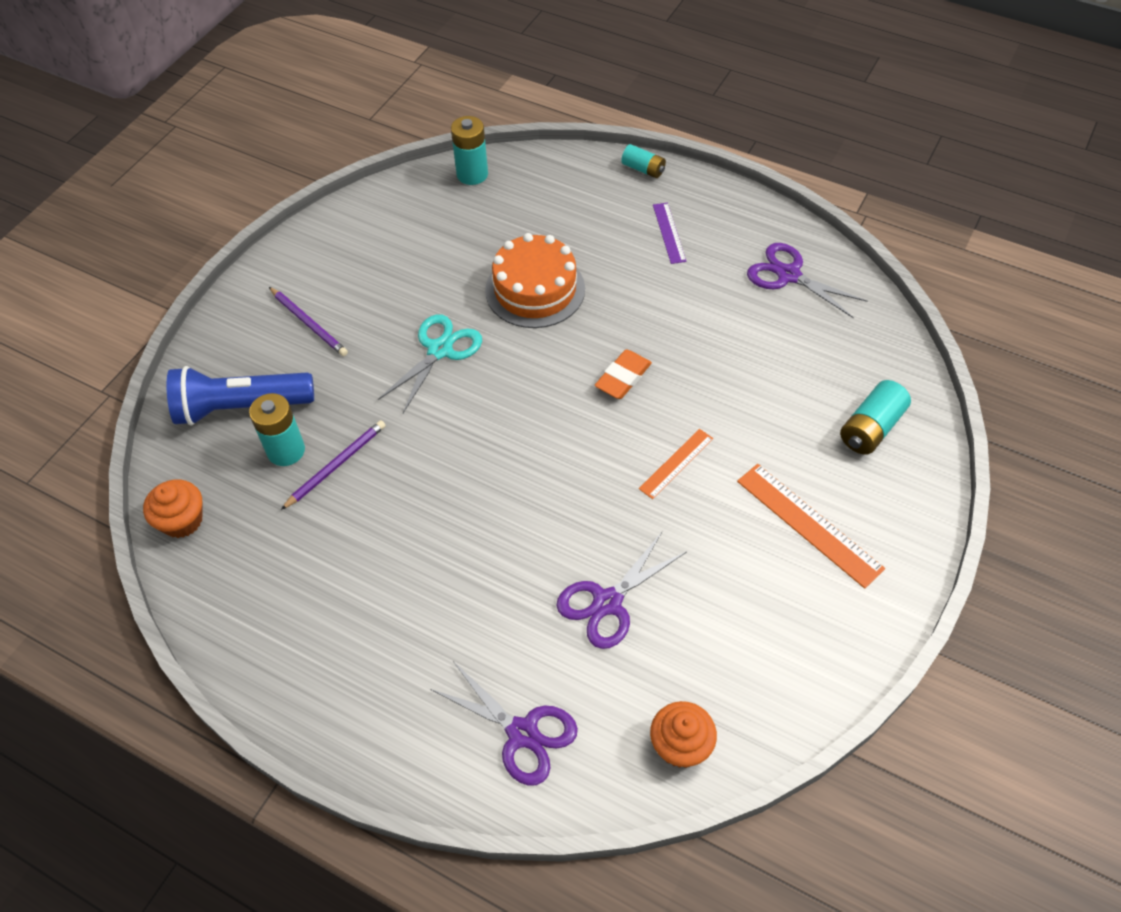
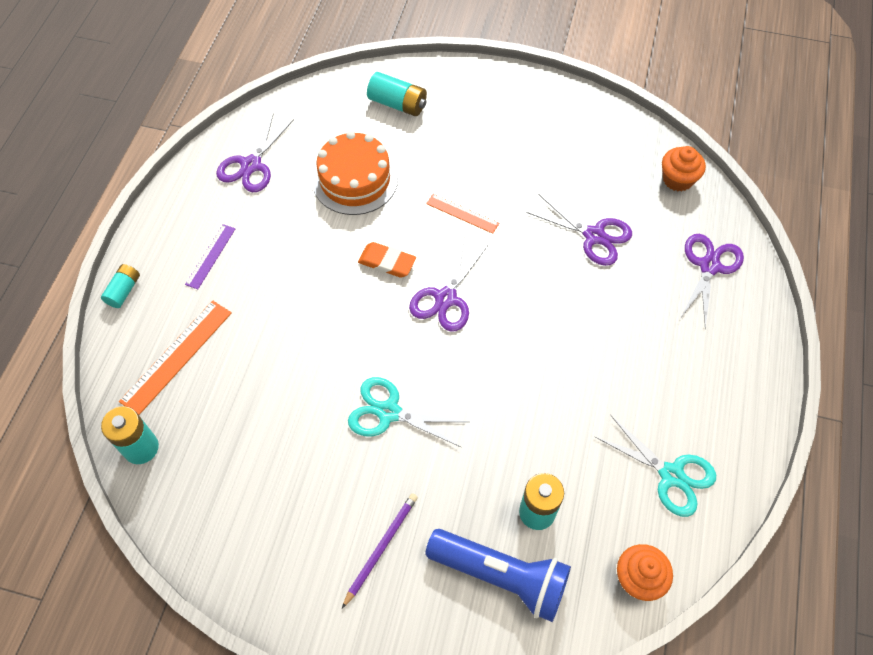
camera: 105 degrees left, 5 degrees up
blue flashlight [167,366,314,426] -> blue flashlight turned 45 degrees counterclockwise [425,529,571,622]
purple pencil [281,420,385,510] -> none
orange cake [485,233,585,328] -> orange cake moved to [312,131,398,215]
purple ruler [653,203,686,264] -> purple ruler turned 45 degrees counterclockwise [185,224,235,289]
orange ruler [737,464,885,589] -> orange ruler moved to [119,300,232,415]
none -> purple scissors [409,237,488,332]
none -> turquoise scissors [594,416,716,517]

